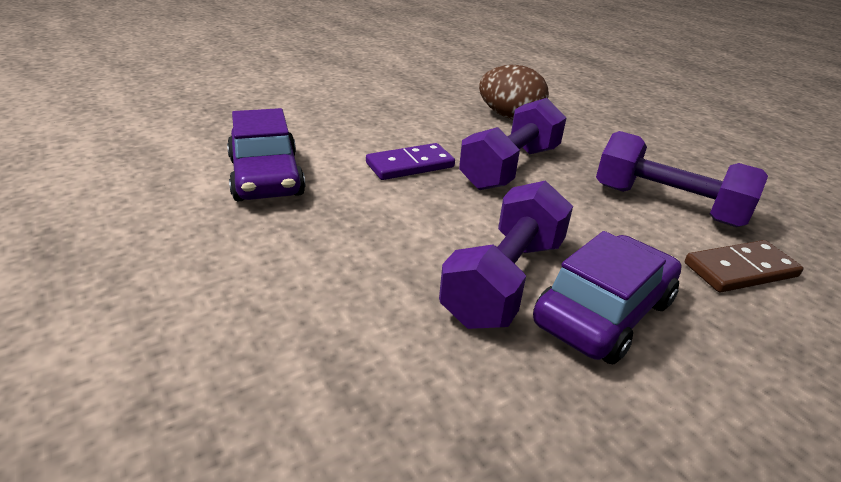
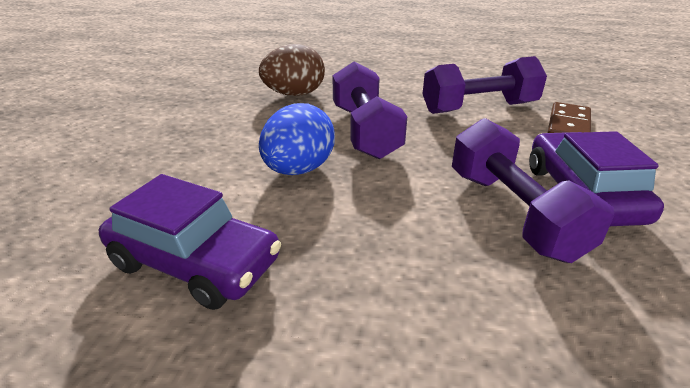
camera: 45 degrees left, 0 degrees up
purple domino [366,143,455,180] -> blue egg [259,103,335,175]

